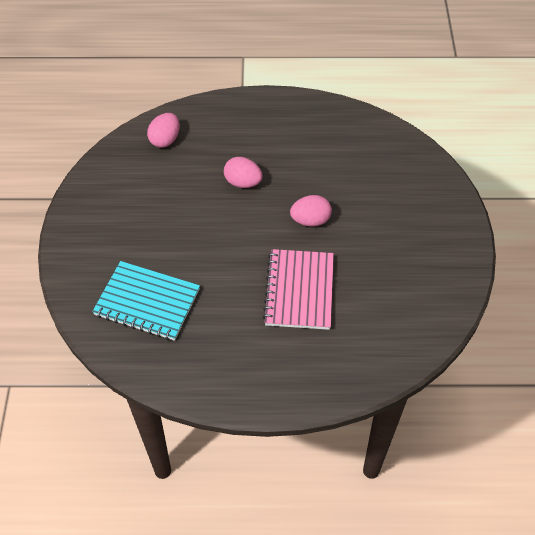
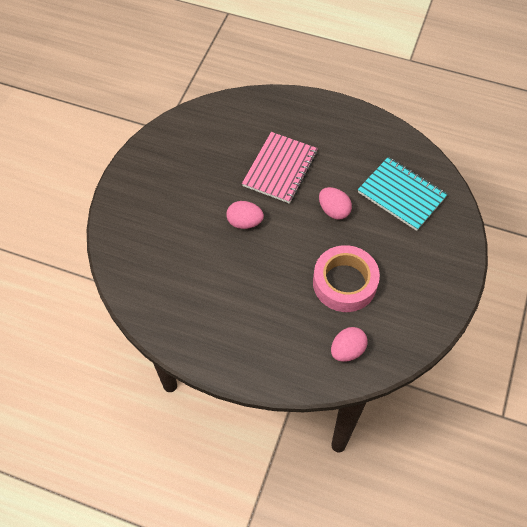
camera: 160 degrees left, 5 degrees up
pink egg [224,157,263,188] -> pink egg moved to [319,187,352,220]
none -> pink tape [313,245,380,312]

